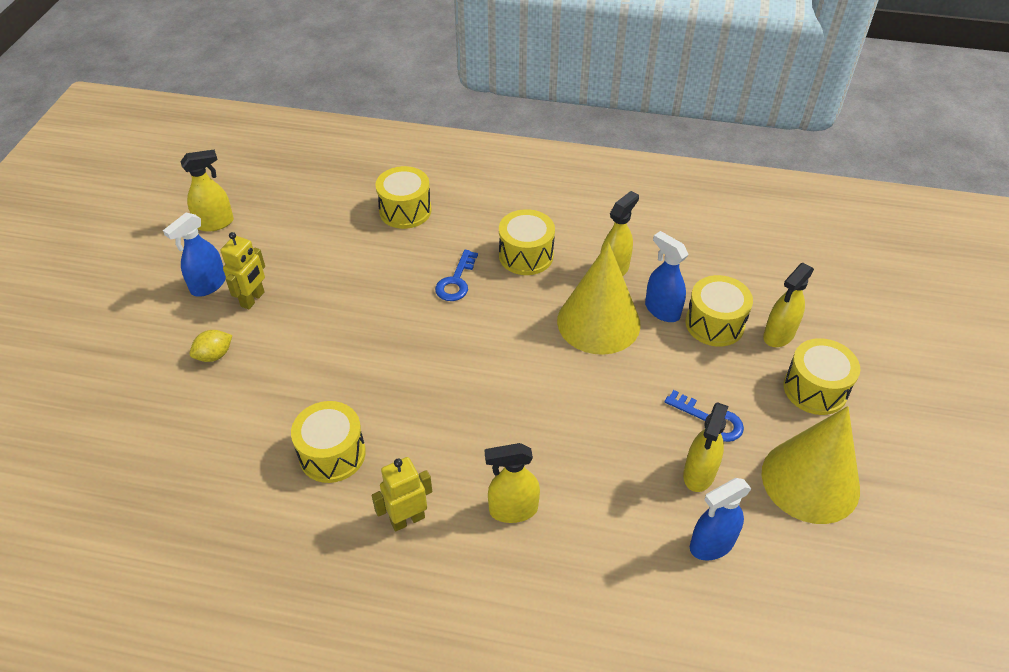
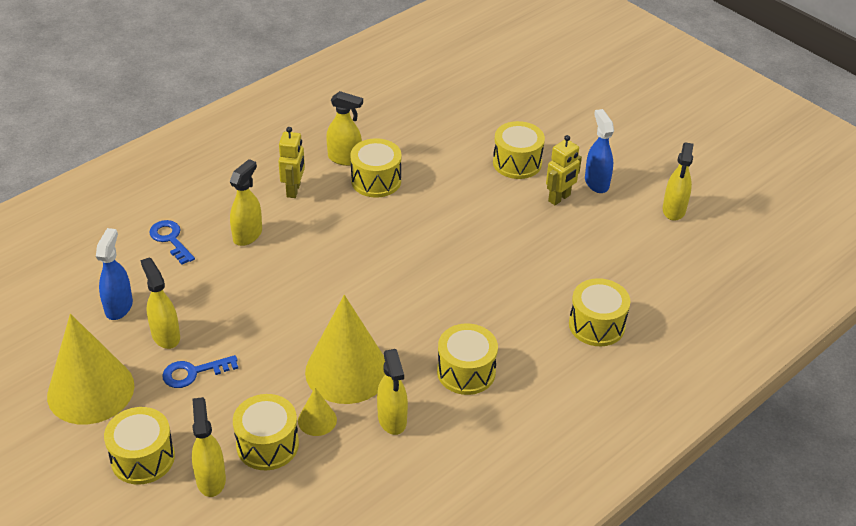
camera: 125 degrees right, 5 degrees down
yellow lemon [190,330,232,362] -> yellow drum [493,121,545,179]
yellow robot [220,232,265,310] -> yellow robot turned 105 degrees counterclockwise [546,135,582,205]
blue key [435,250,478,301] -> blue key moved to [149,220,195,265]
blue spray bottle [645,231,689,322] -> yellow cone [298,388,337,436]
none -> yellow spray bottle [326,91,363,166]

